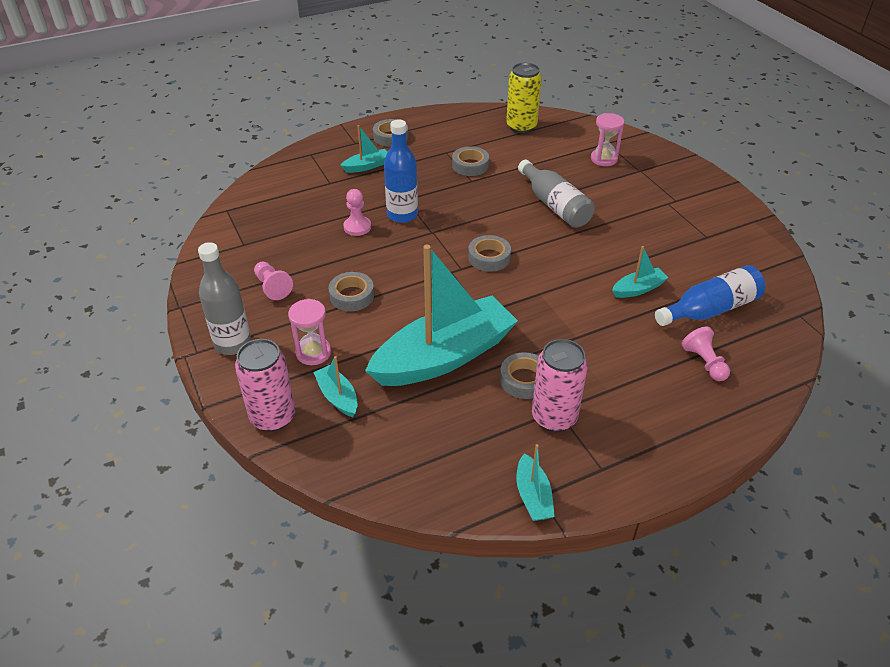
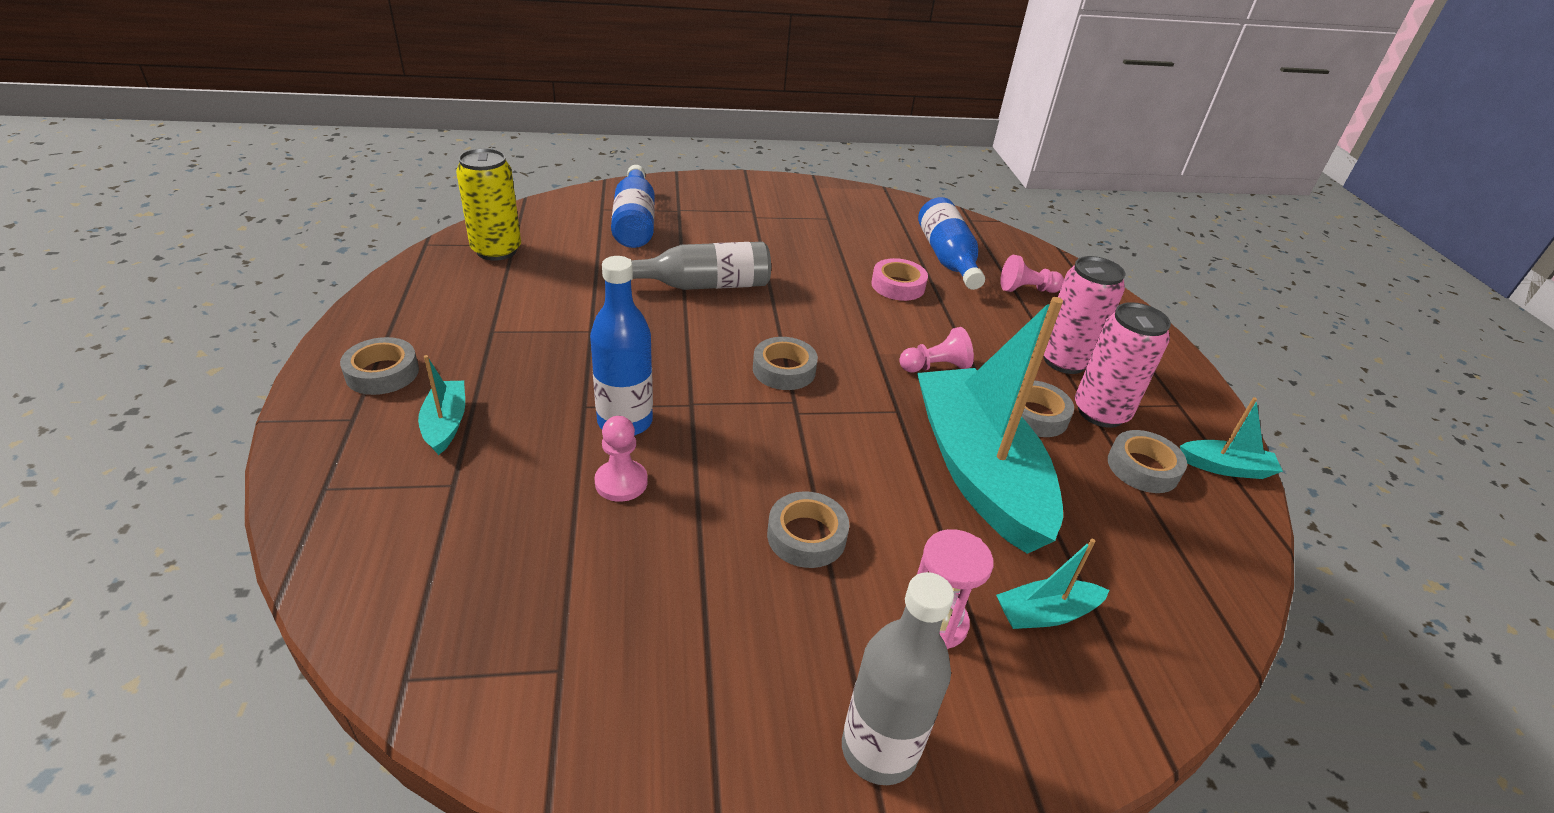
camera: 75 degrees left, 5 degrees down
pink can [235,339,295,432] -> pink can moved to [1044,256,1125,374]
pink pawn [254,261,293,300] -> pink pawn moved to [899,327,974,372]
grey tape [452,146,489,176] -> grey tape moved to [1108,430,1187,493]
pink hourglass [591,113,624,166] -> blue bottle [611,165,655,248]
turquoise boat [612,246,669,298] -> pink tape [871,258,928,301]

